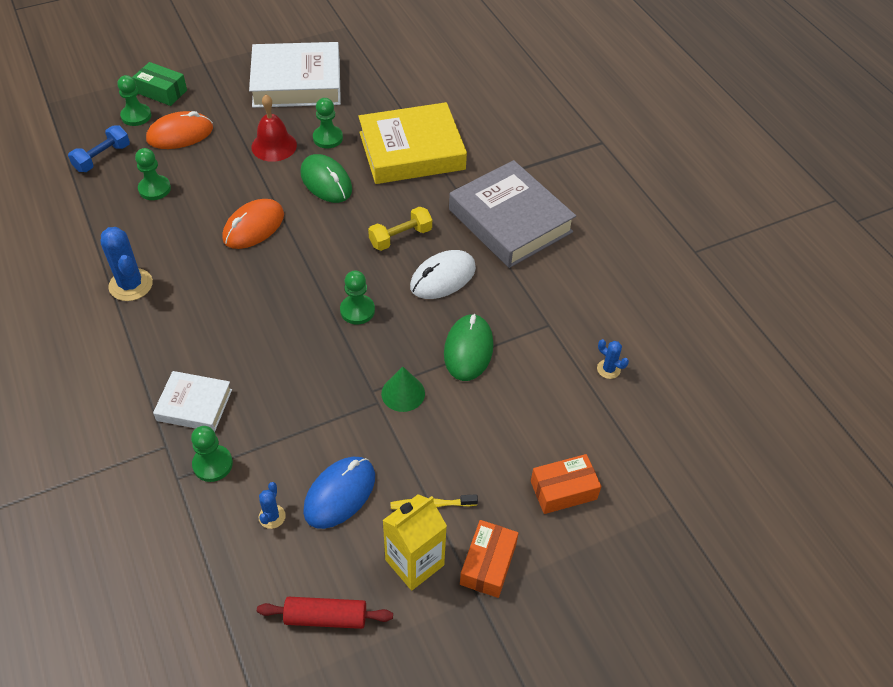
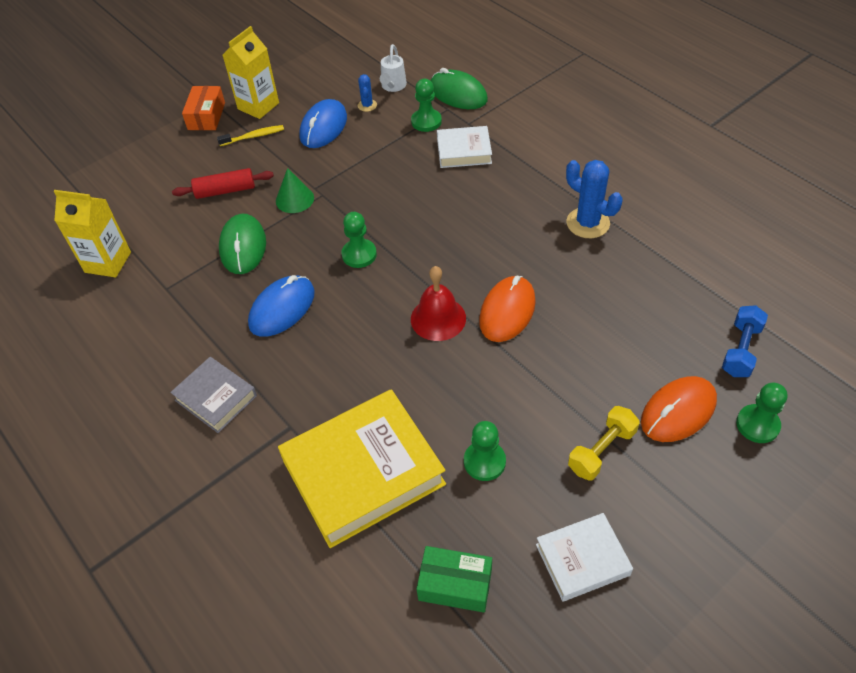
camera: 170 degrees right, 0 degrees up
green box [132,62,187,106] -> green box moved to [416,546,492,613]
green pawn [135,148,171,200] -> none
white book [249,42,341,108] -> white book [536,513,633,602], size x0.53
red bell [251,95,297,162] -> red bell moved to [411,266,466,341]
red rolling pin [257,597,393,629] -> red rolling pin moved to [172,168,274,199]
green mouse [300,154,352,203] -> green mouse moved to [430,68,488,109]
yellow dumbbell [368,207,432,251] -> yellow dumbbell moved to [568,406,640,481]
white mouse [410,250,476,299] -> blue mouse [248,275,315,337]
grey book [449,160,576,268] -> grey book [170,357,257,433], size x0.53
orange box [531,454,601,514] -> none
blue cactus [597,339,629,379] -> yellow carton [54,190,131,277]
none -> white watering can [380,44,407,92]

